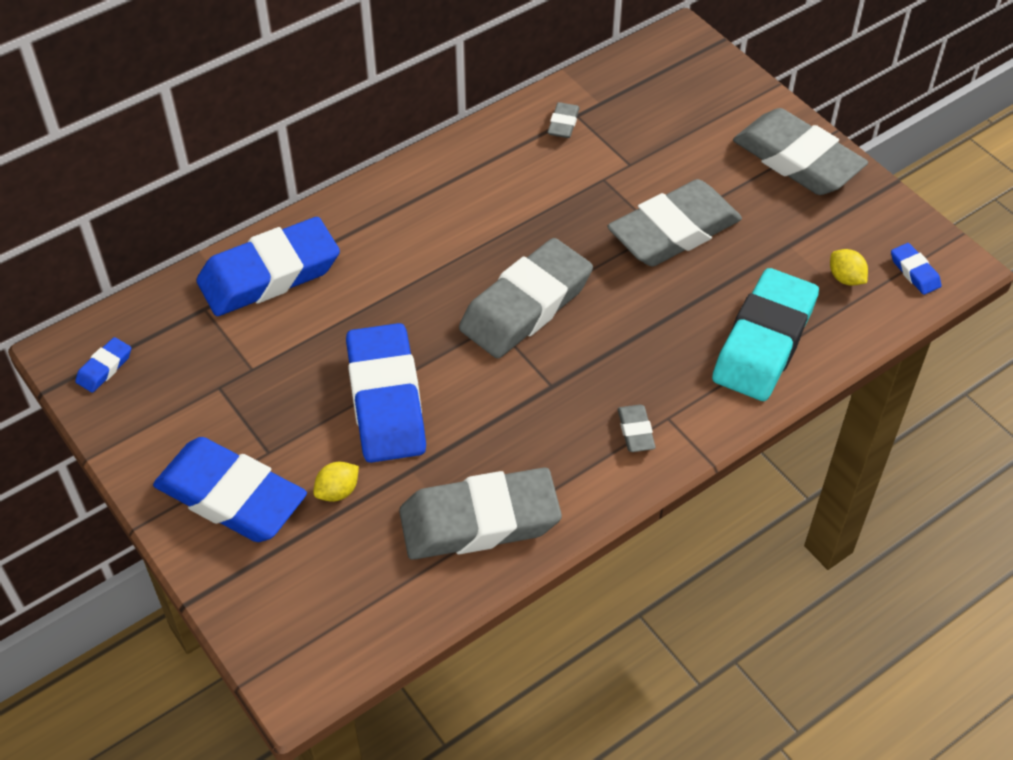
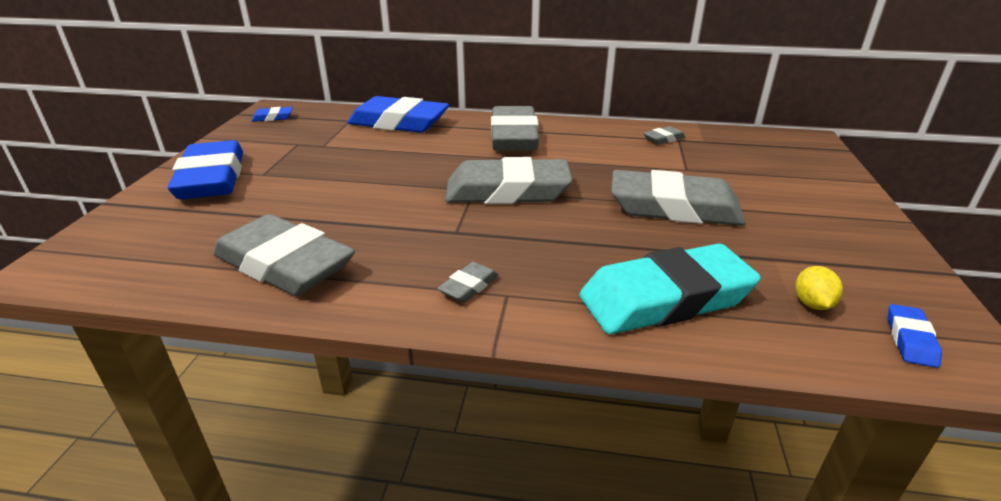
camera: 45 degrees right, 20 degrees down
yellow lemon [313,462,359,502] -> none
blue eraser [346,323,426,463] -> none
grey eraser [733,108,868,195] -> grey eraser moved to [491,106,539,151]

